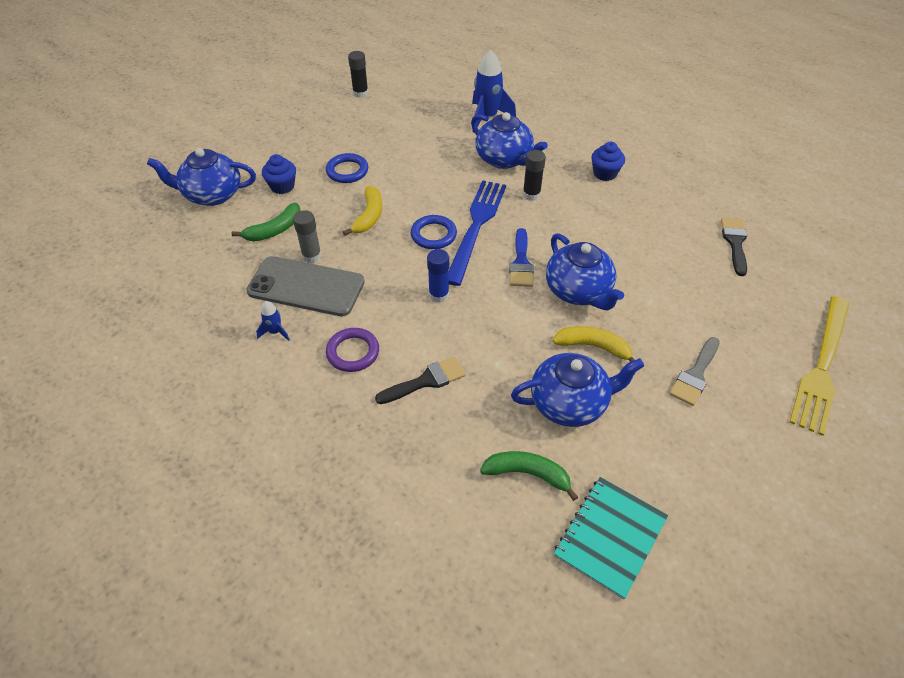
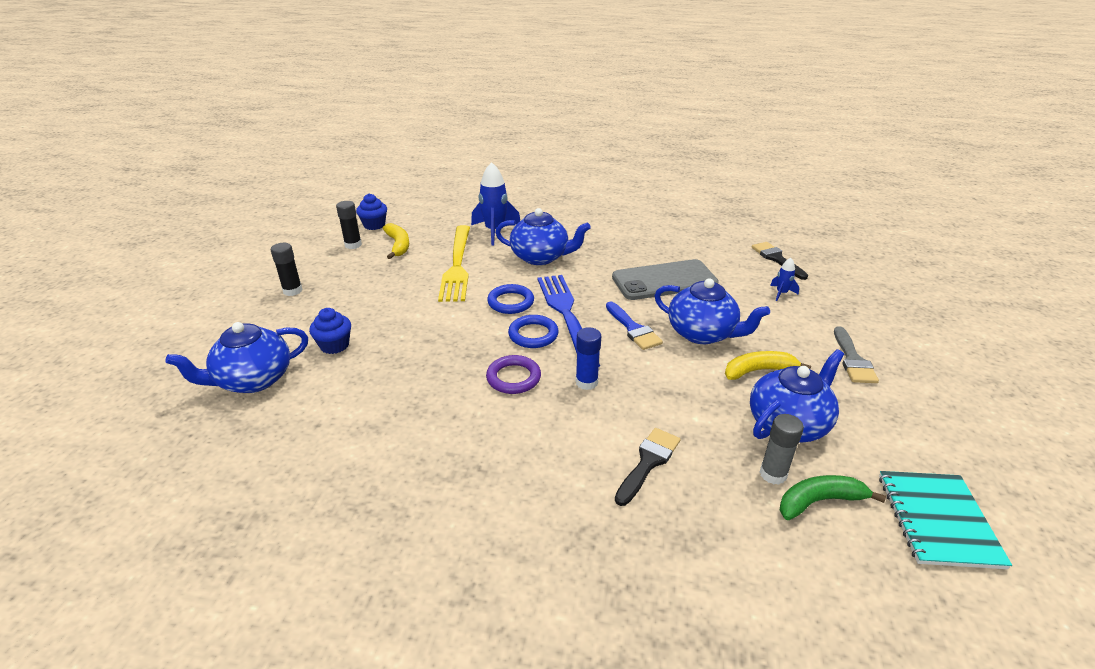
camera: 30 degrees left, 15 degrees down
green banana [232,203,301,241] -> none
grey phone [246,256,365,316] -> grey phone moved to [612,259,719,300]
blue rocket [256,301,290,341] -> blue rocket moved to [770,258,799,301]
grey glue stick [293,210,322,263] -> grey glue stick moved to [760,414,804,485]
blue ring [326,153,368,183] -> blue ring moved to [487,284,534,314]
purple ring [326,328,379,372] -> purple ring moved to [486,355,541,394]
yellow banana [343,186,382,236] -> yellow banana moved to [383,223,409,259]
black glue stick [523,150,546,201] -> black glue stick moved to [271,243,303,296]
blue cupcake [591,142,625,181] -> blue cupcake moved to [356,194,387,230]
yellow fork [789,296,849,436] -> yellow fork moved to [438,225,470,302]

